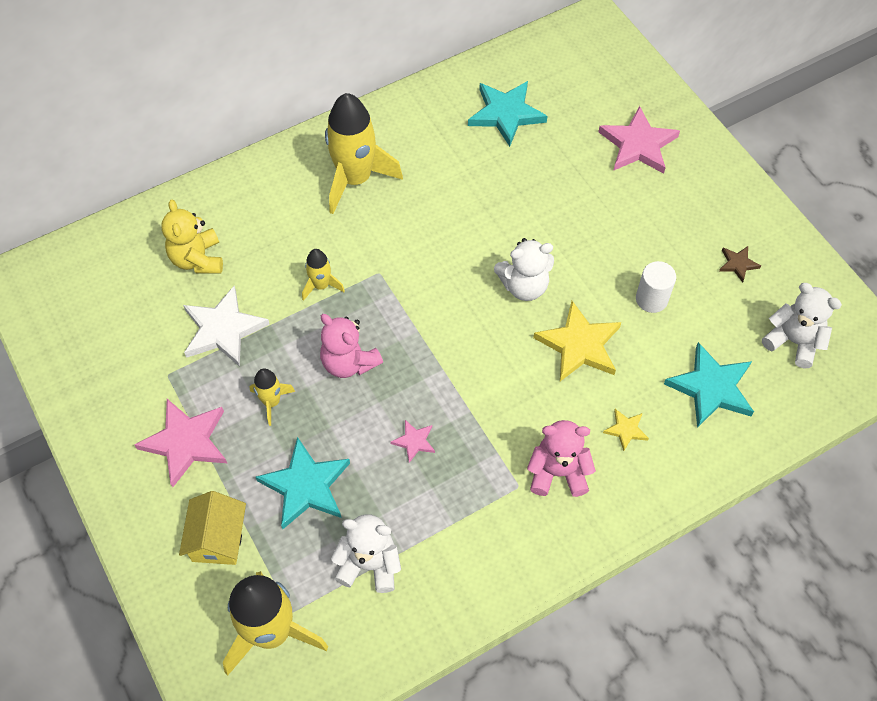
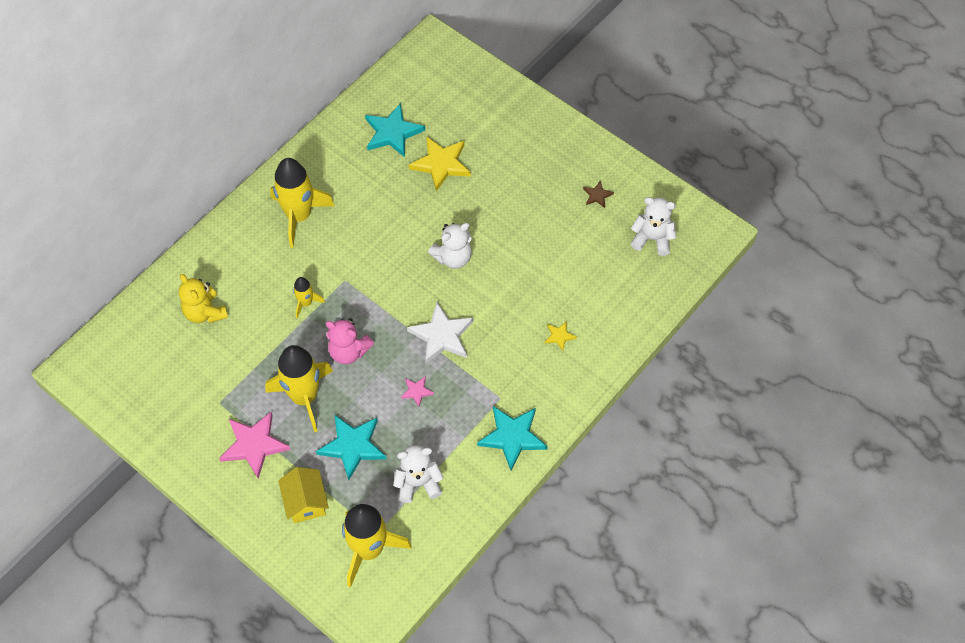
camera: 20 degrees left, 0 degrees up
white star [183,286,270,367] -> white star moved to [407,302,473,363]
yellow rocket [250,369,296,426] -> yellow rocket [265,345,333,432], size x2.05
pink teddy bear [527,420,596,497] -> none
yellow star [533,301,621,381] -> yellow star moved to [409,136,471,191]
pink star [599,106,680,174] -> none
white cylinder [636,261,676,313] -> none
turquoise star [664,342,754,428] -> turquoise star moved to [477,406,547,470]

